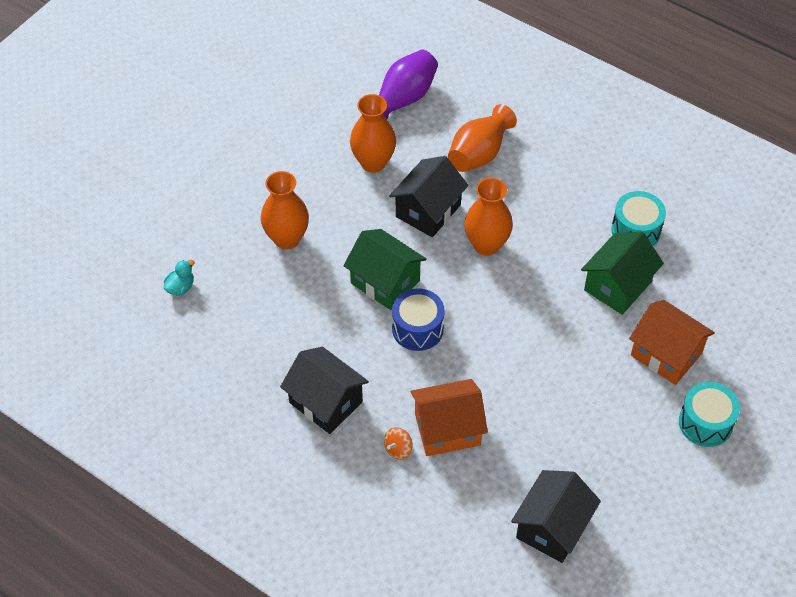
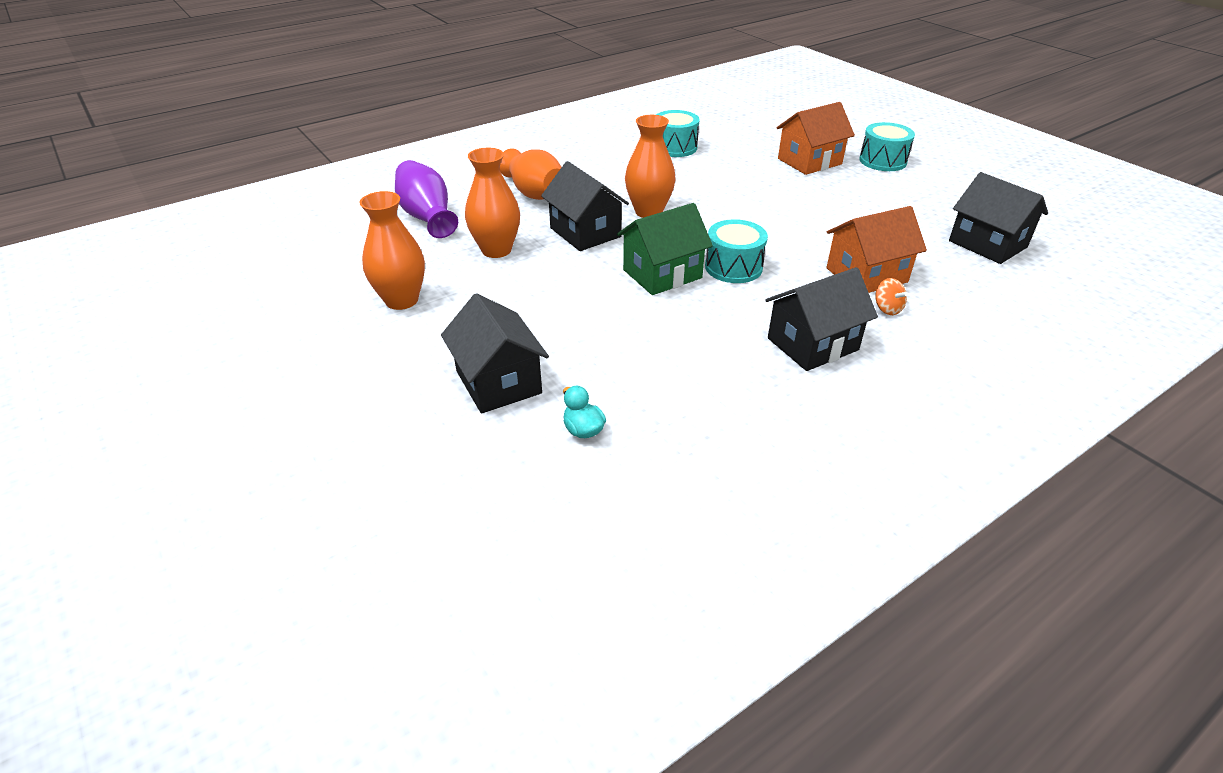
camera: 70 degrees left, 15 degrees down
orange vase [261,171,309,249] -> orange vase moved to [359,191,425,310]
blue drum [392,288,445,351] -> turquoise drum [705,219,768,283]
orange house [410,379,488,456] -> orange house turned 60 degrees clockwise [826,206,927,293]
green house [581,232,664,315] -> none
none -> black house [441,293,549,414]

